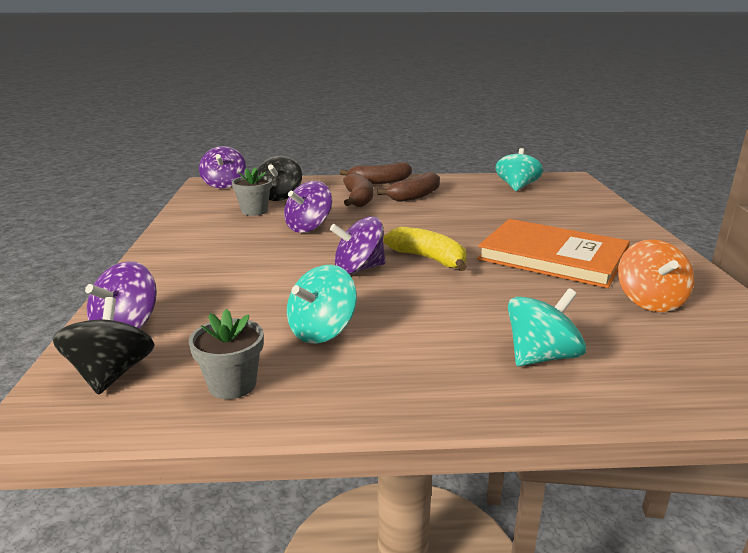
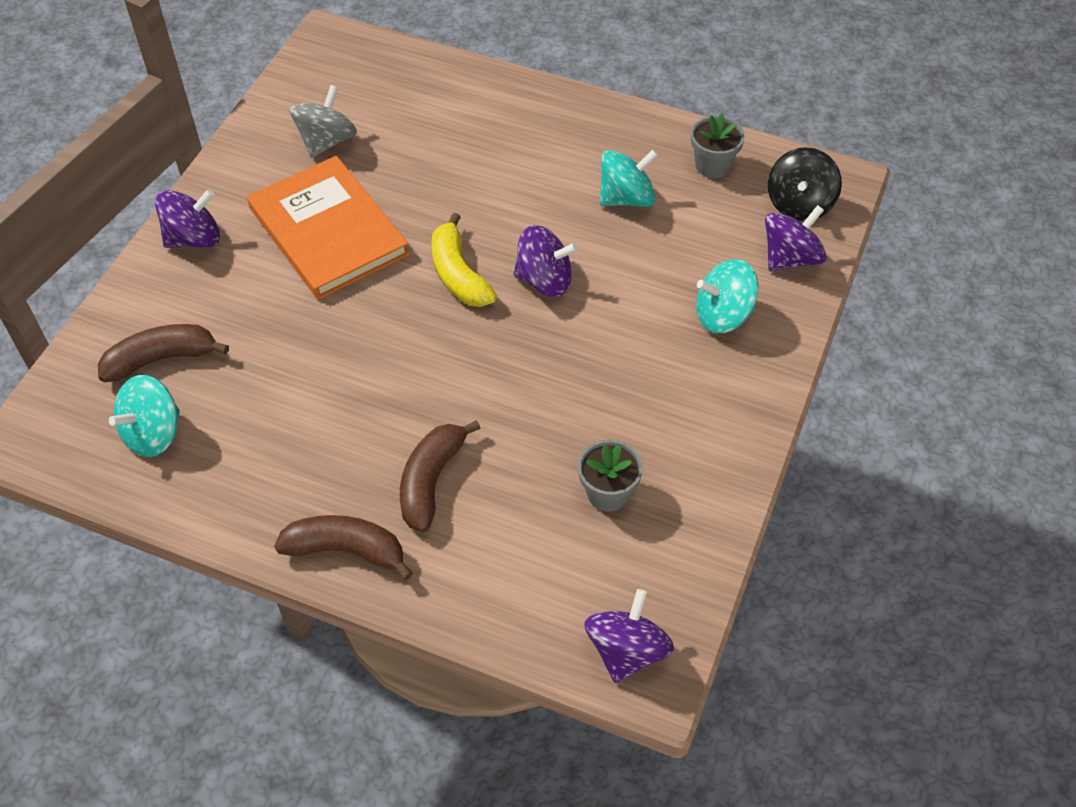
camera: 155 degrees left, 30 degrees up
black spinning top [258,156,302,201] -> none
purple spinning top [284,181,332,233] -> purple spinning top moved to [155,189,220,248]
brown banana [377,172,440,202] -> brown banana moved to [98,324,229,382]
turquoise spinning top [508,288,586,366] -> turquoise spinning top moved to [696,259,758,333]
orange spinning top [618,239,694,312] -> grey spinning top [289,85,357,158]

